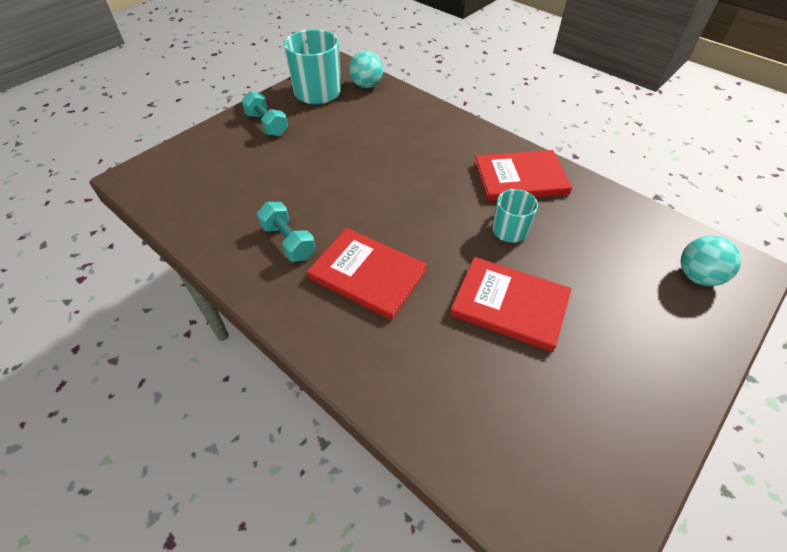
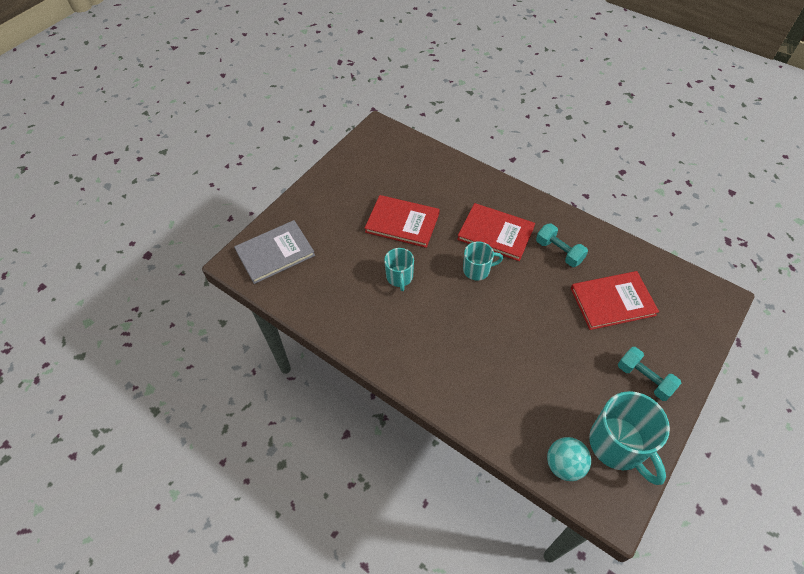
camera: 175 degrees right, 5 degrees up
red book [474,150,572,201] -> red book moved to [571,271,659,330]
turquoise ball [680,235,741,286] -> grey book [234,220,315,284]
none -> turquoise mug [463,241,503,280]

